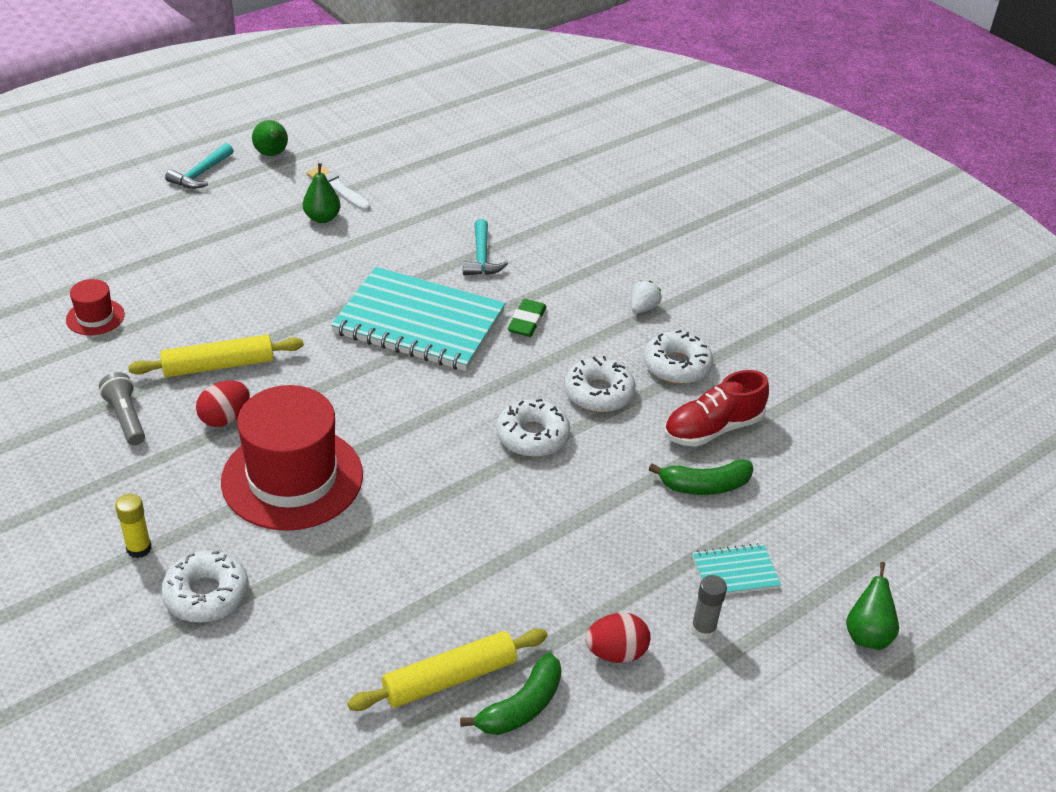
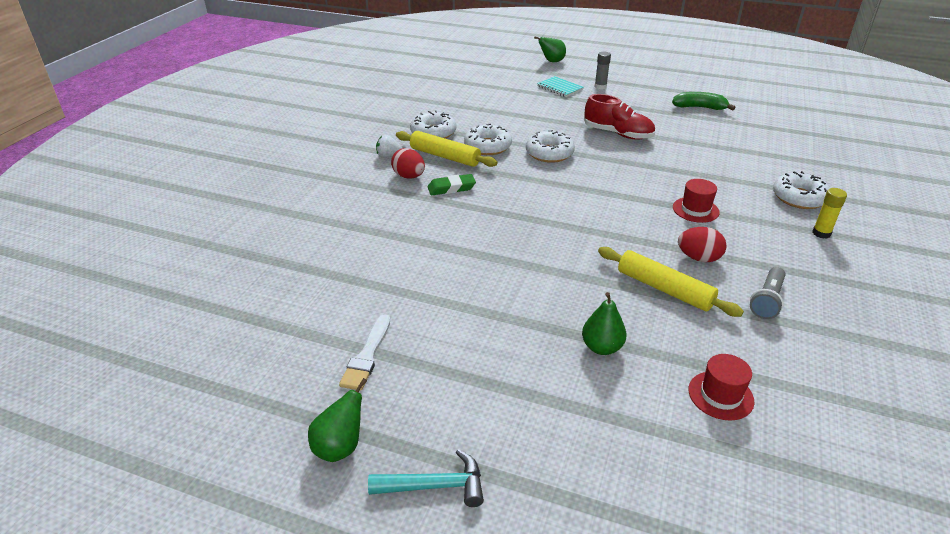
camera: 120 degrees left, 5 degrees down
red hat [221,385,363,531] -> red hat [673,179,720,223], size x0.45
green pear [303,163,341,223] -> green pear moved to [582,292,627,355]
turquoise notebook [331,267,506,371] -> none
yellow rolling pin [347,629,548,711] -> yellow rolling pin moved to [396,131,497,167]
turquoise hammer [463,219,508,275] -> none
red egg [585,613,651,663] -> red egg moved to [391,148,425,179]
green banana [649,459,753,495] -> none
red shoe [664,370,769,447] -> red shoe moved to [584,94,655,140]

